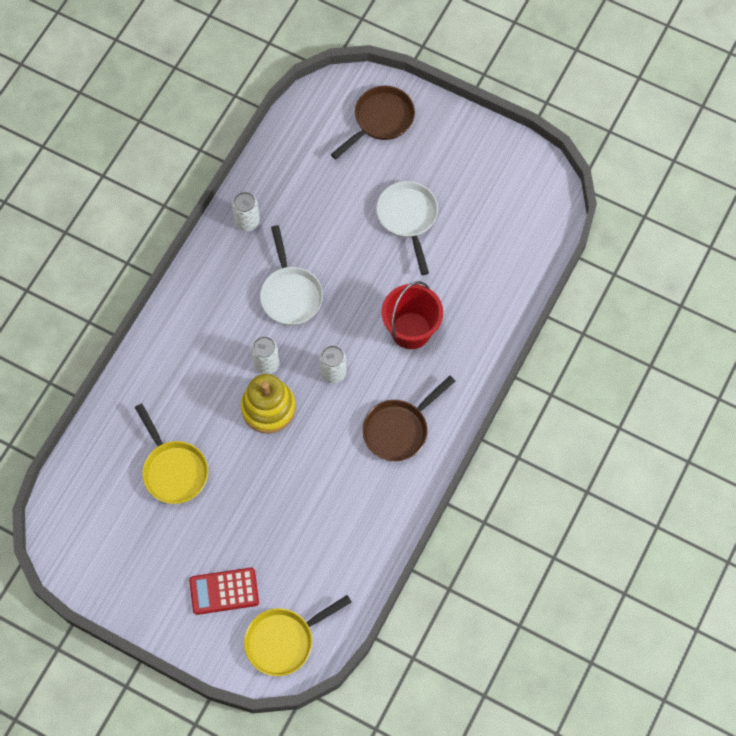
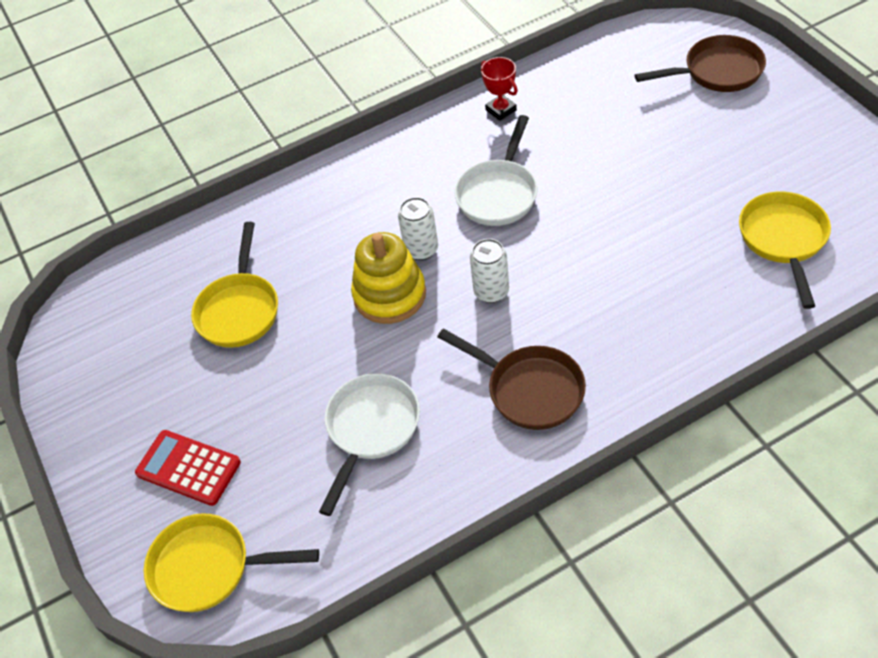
camera: 40 degrees right, 15 degrees down
white can [232,192,260,231] -> red trophy [481,57,518,121]
brown pan [362,376,455,461] -> brown pan turned 135 degrees counterclockwise [437,328,586,430]
white pan [376,181,438,275] -> white pan moved to [319,373,420,516]
red bucket [382,281,443,349] -> none
none -> yellow pan [739,192,831,309]

